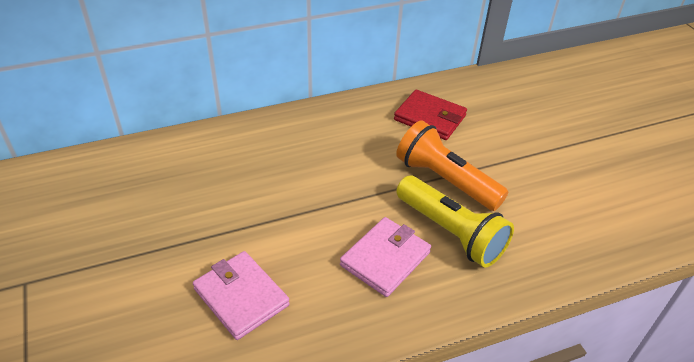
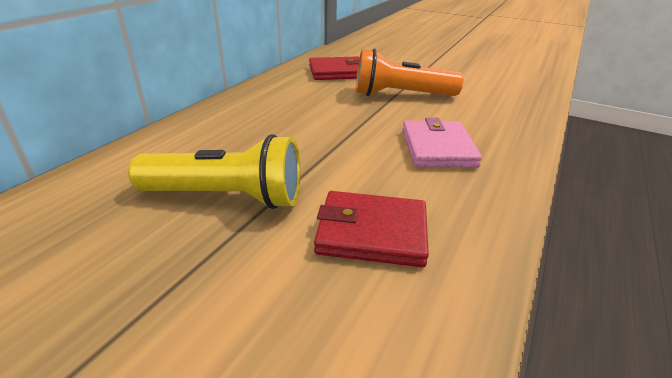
camera: 40 degrees left, 10 degrees down
pink wallet [193,251,290,340] -> red wallet [314,191,429,267]
yellow flashlight [396,176,514,268] -> yellow flashlight moved to [128,134,301,209]

